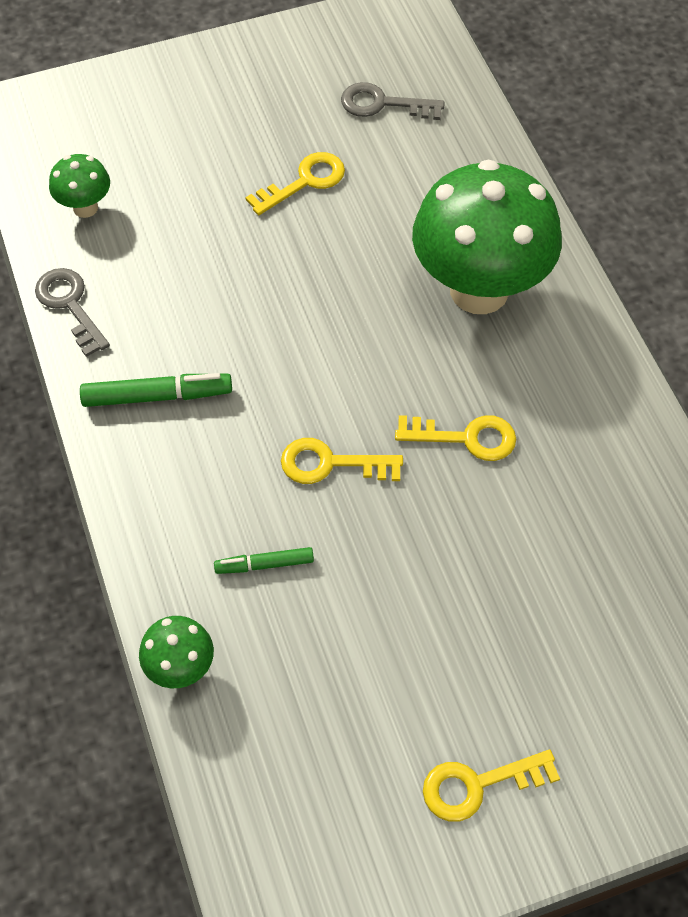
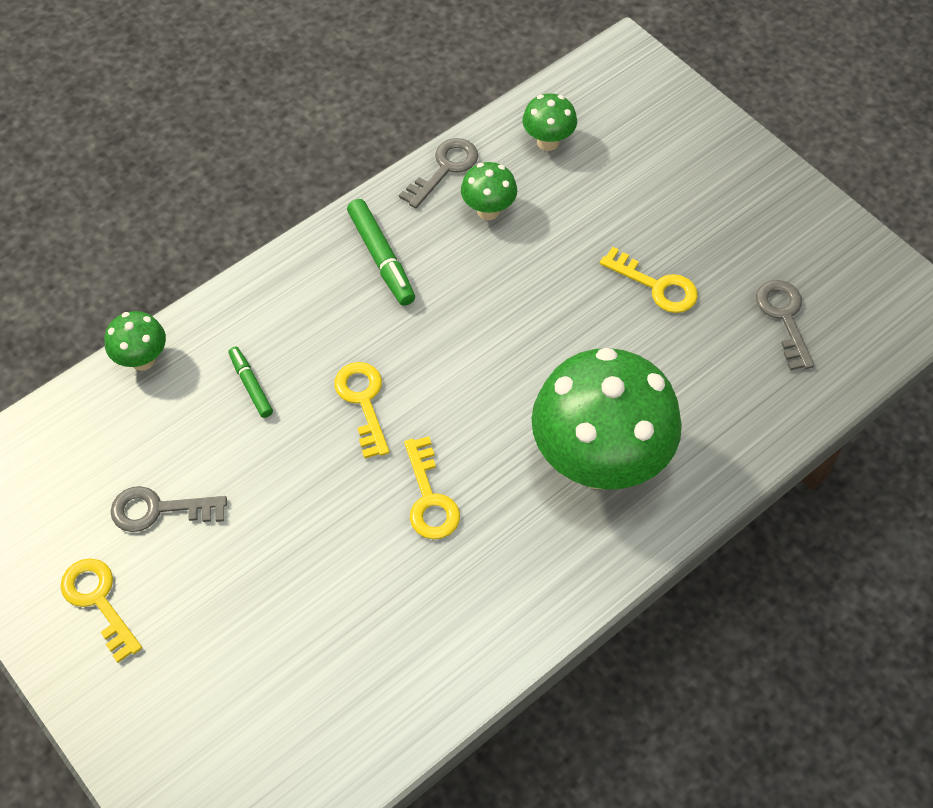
camera: 70 degrees right, 0 degrees up
none -> grey key [111,486,227,532]
none -> green mushroom [461,162,517,220]

